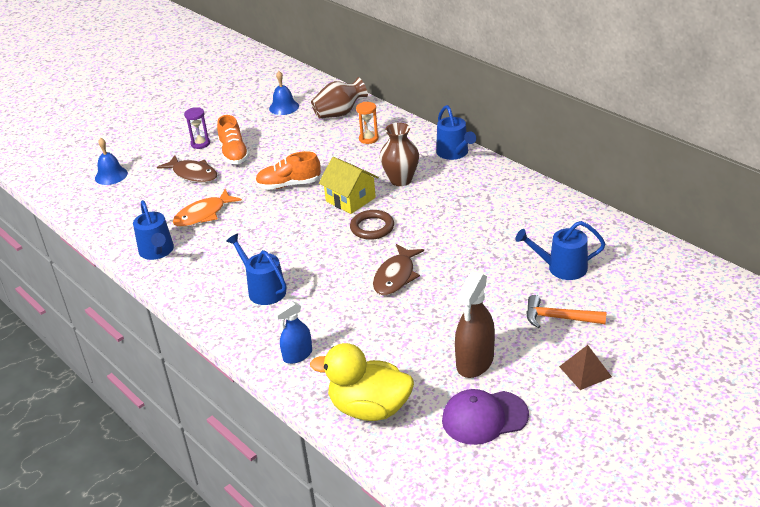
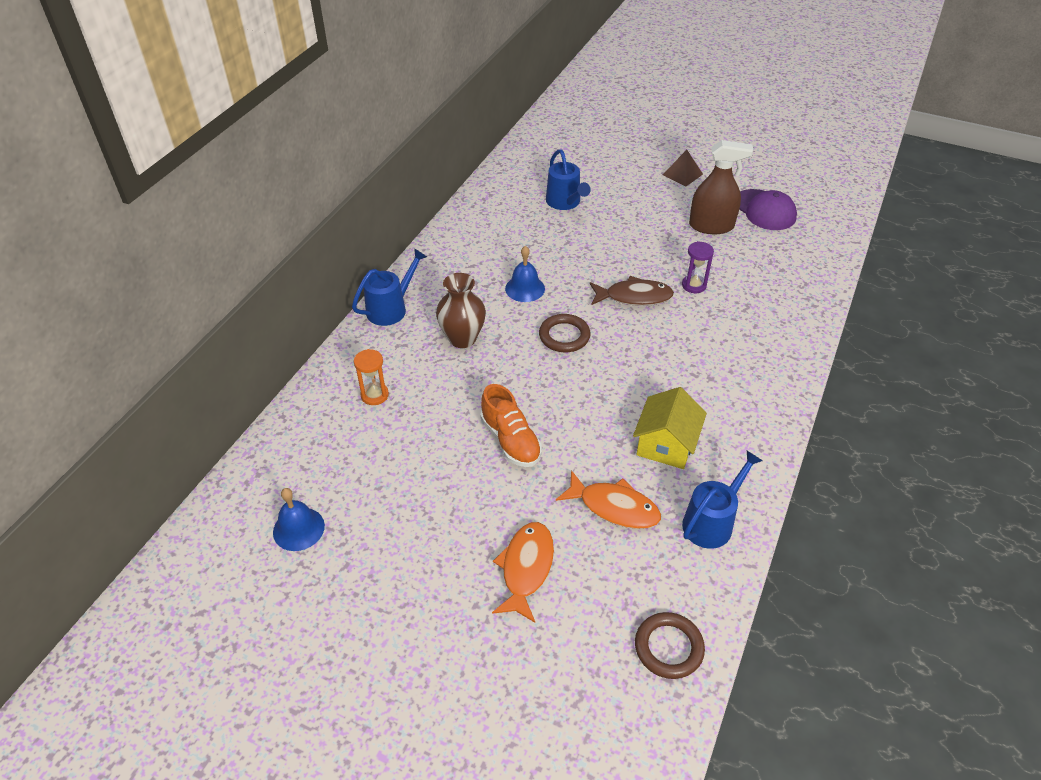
camera: 115 degrees left, 10 degrees up
blue bell [95,138,128,185] -> blue bell moved to [505,246,545,302]
brown fish [157,155,217,183] -> orange fish [492,522,554,622]
purple hourglass [184,107,210,149] -> purple hourglass moved to [682,241,714,293]
orange shoe [217,115,249,164] -> none
blue watering can [226,233,286,305] -> none
blue spray bottle [274,301,312,364] -> none
yellow duck [310,343,414,421] -> none
brown vase [311,77,368,118] -> none
yellow house [319,157,379,214] -> yellow house moved to [633,387,707,469]
orange hammer [526,295,607,328] -> none
none -> brown ring [635,612,705,679]

